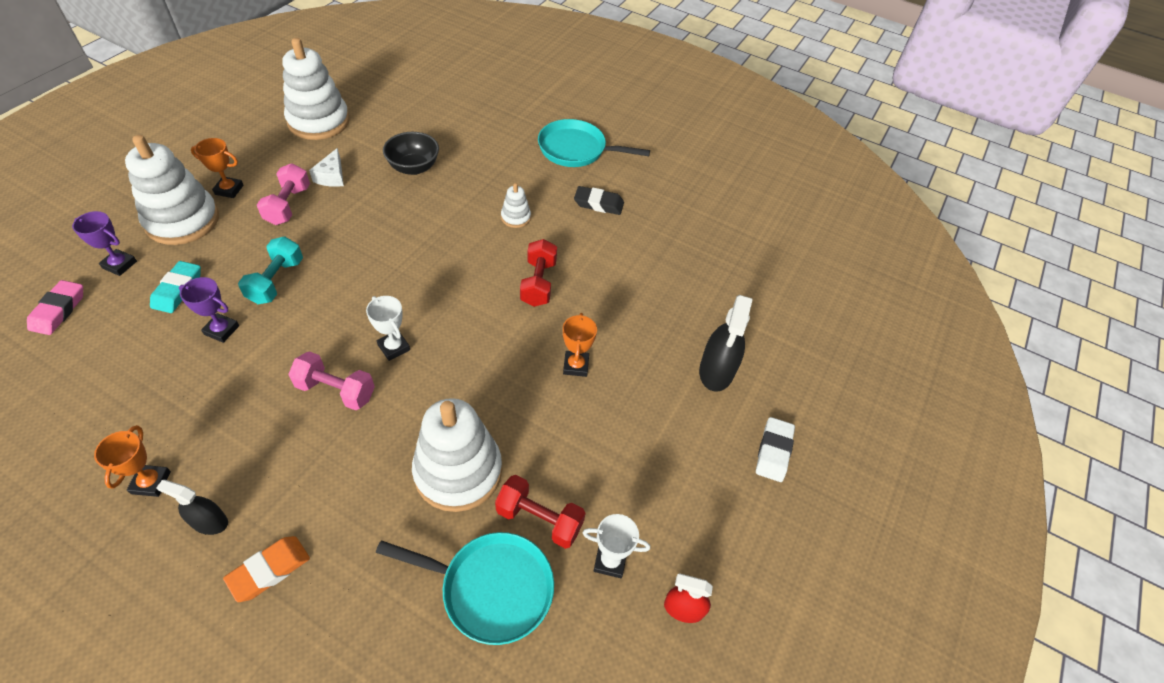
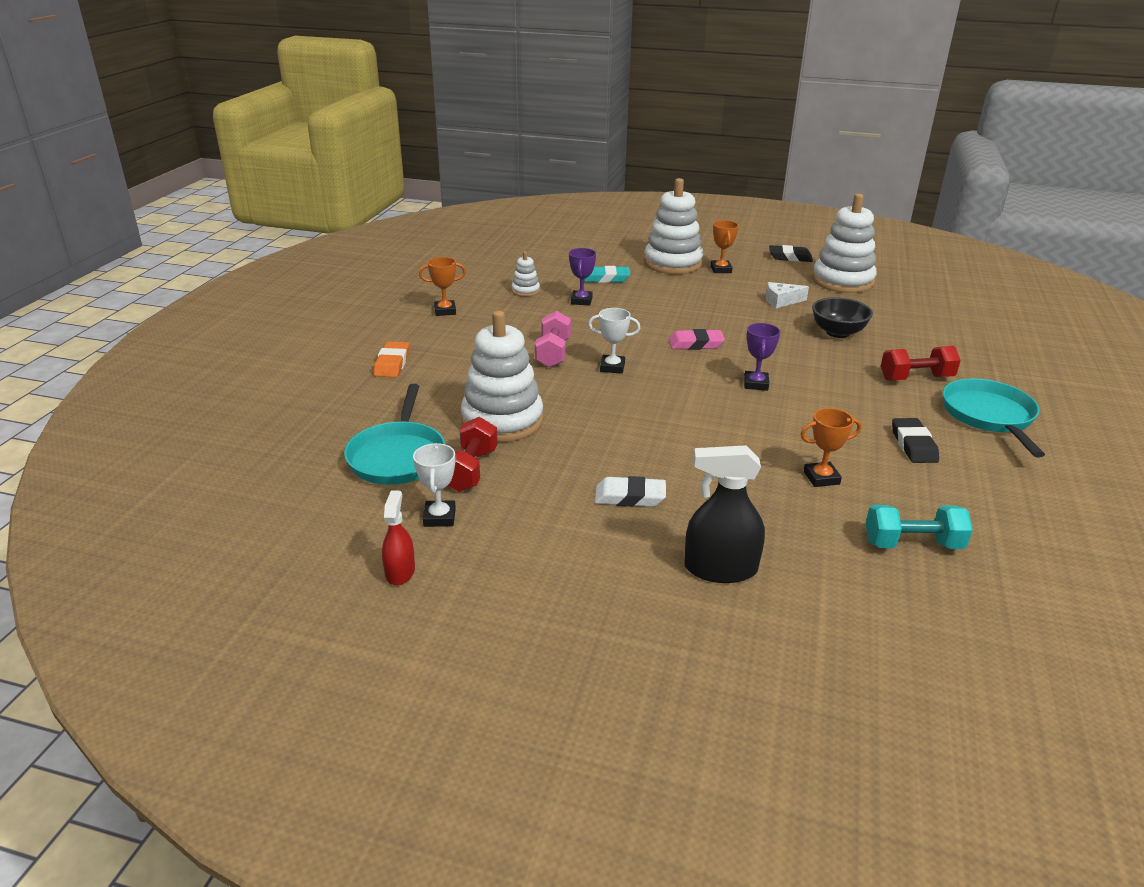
camera: 80 degrees right, 20 degrees down
pink eraser [27,280,83,335] -> pink eraser moved to [668,329,725,350]
purple trophy [72,211,137,276] -> purple trophy moved to [744,323,781,391]
black spray bottle [156,480,228,535] -> none
orange eraser [223,536,310,602] -> orange eraser turned 60 degrees clockwise [374,341,409,377]
turquoise dumbbell [238,237,303,304] -> turquoise dumbbell moved to [866,505,973,549]
pink dumbbell [257,163,310,225] -> none
white trophy [366,296,410,361] -> white trophy turned 60 degrees clockwise [588,308,640,374]
white stacking toy [501,183,531,228] -> white stacking toy moved to [512,251,540,297]
red dumbbell [520,239,557,307] -> red dumbbell moved to [881,346,961,381]
orange trophy [563,313,597,377] -> orange trophy moved to [801,408,861,487]
white eraser [756,417,795,482] -> white eraser moved to [595,476,666,507]
none -> black eraser [769,245,813,262]

